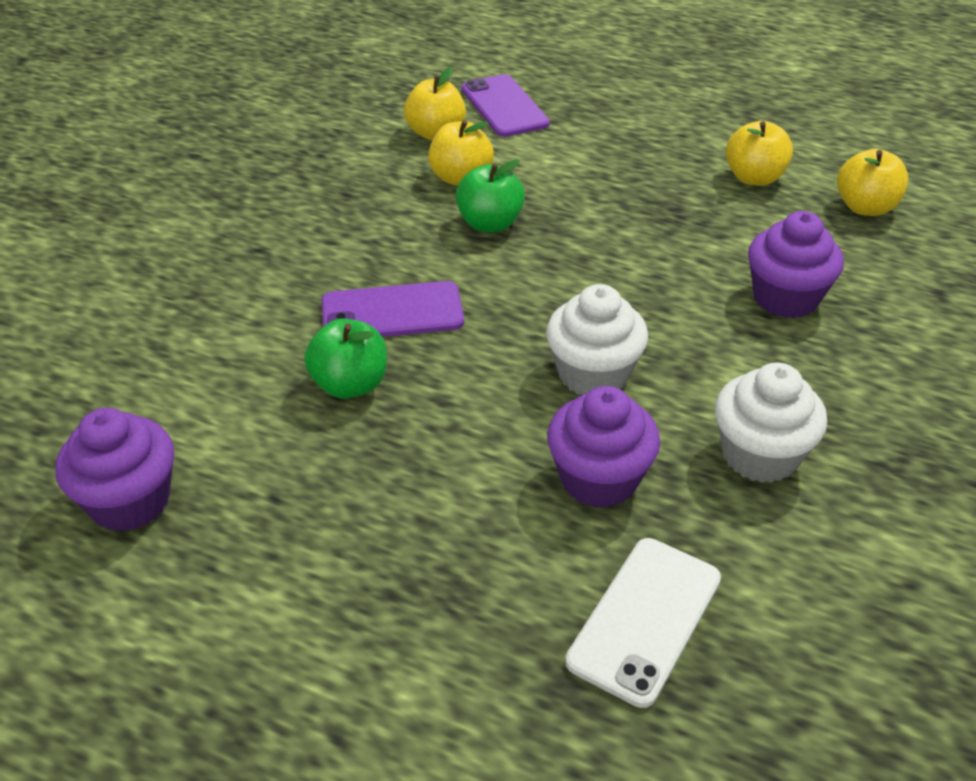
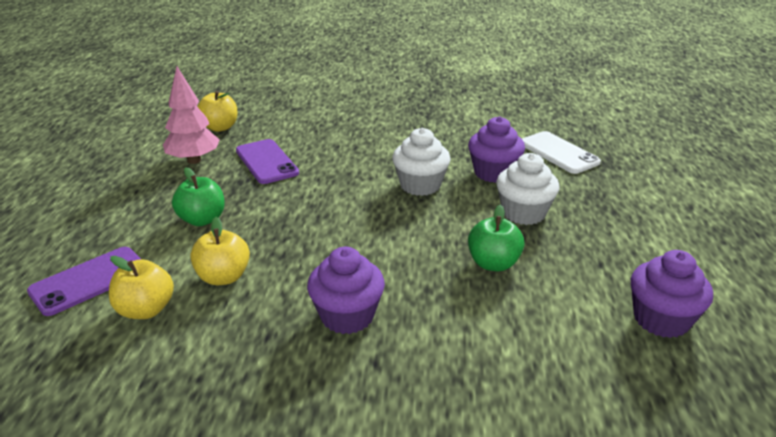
camera: 110 degrees left, 10 degrees down
purple phone [322,281,464,337] -> purple phone moved to [236,139,299,184]
green apple [456,159,525,232] -> green apple moved to [172,167,225,226]
white phone [565,538,721,708] -> white phone turned 45 degrees clockwise [522,131,601,174]
white cupcake [715,362,827,483] -> white cupcake moved to [496,153,559,225]
yellow apple [726,121,793,186] -> pink tree [163,66,220,164]
purple cupcake [748,211,844,318] -> purple cupcake moved to [307,247,385,334]

